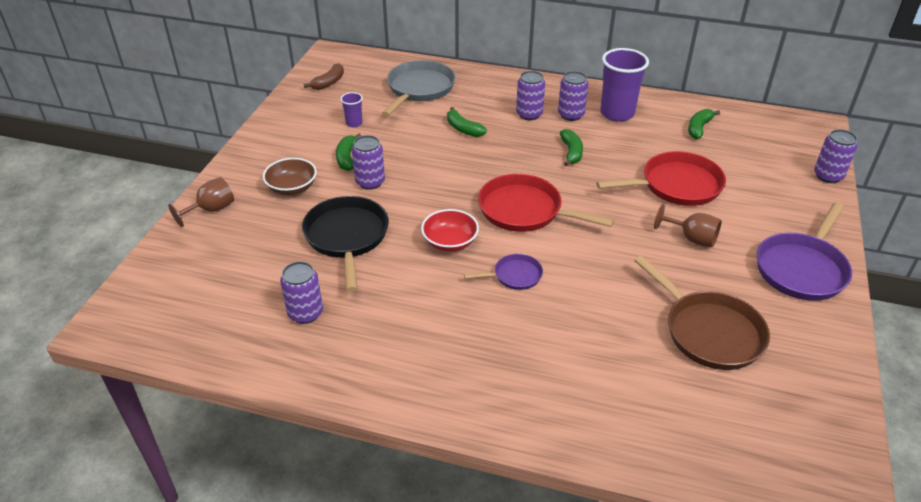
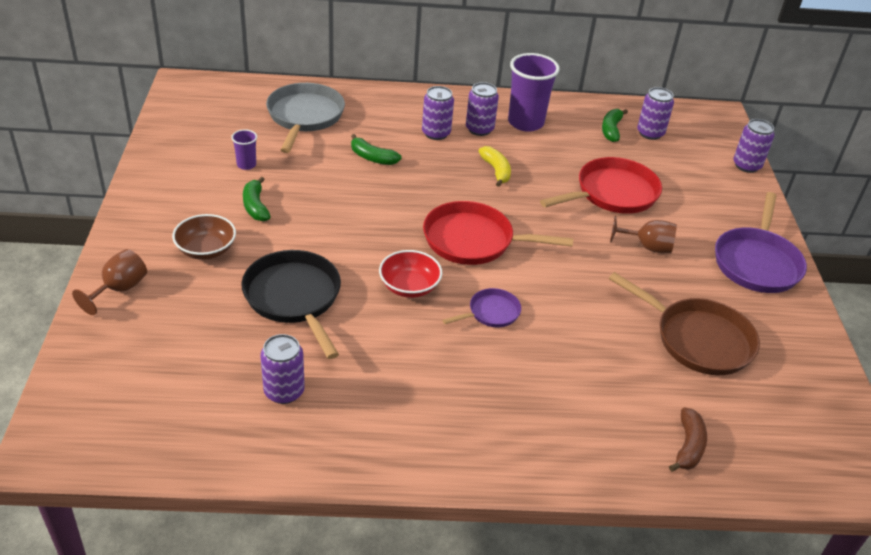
camera: 20 degrees left, 0 degrees up
brown banana [304,63,344,90] -> brown banana moved to [669,408,707,472]
purple can [352,135,385,190] -> purple can moved to [637,87,674,140]
green banana [560,129,583,166] -> yellow banana [479,146,511,187]

